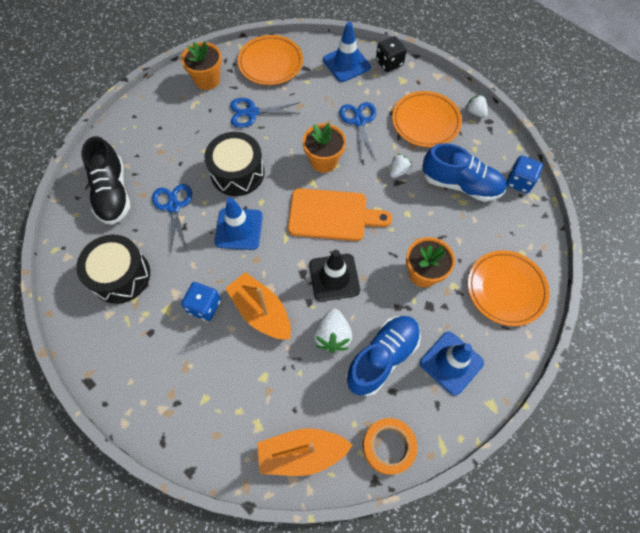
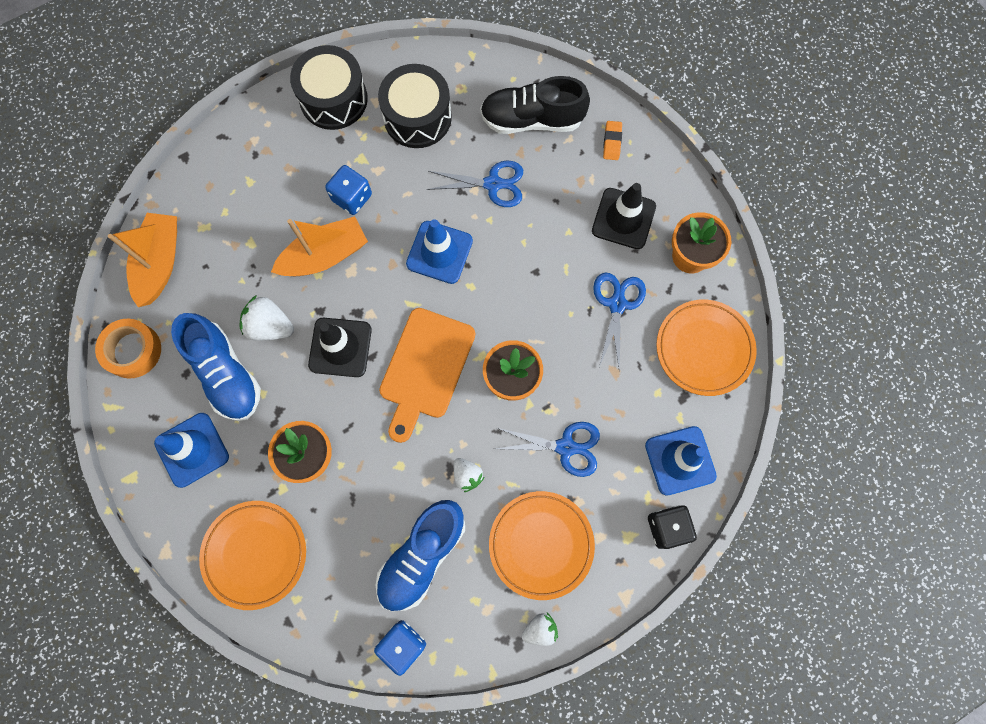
camera: 105 degrees right, 10 degrees up
black drum [204,132,265,196] -> black drum moved to [290,45,368,130]
none -> black traffic cone [592,183,656,249]
none -> orange eraser [603,121,622,160]

